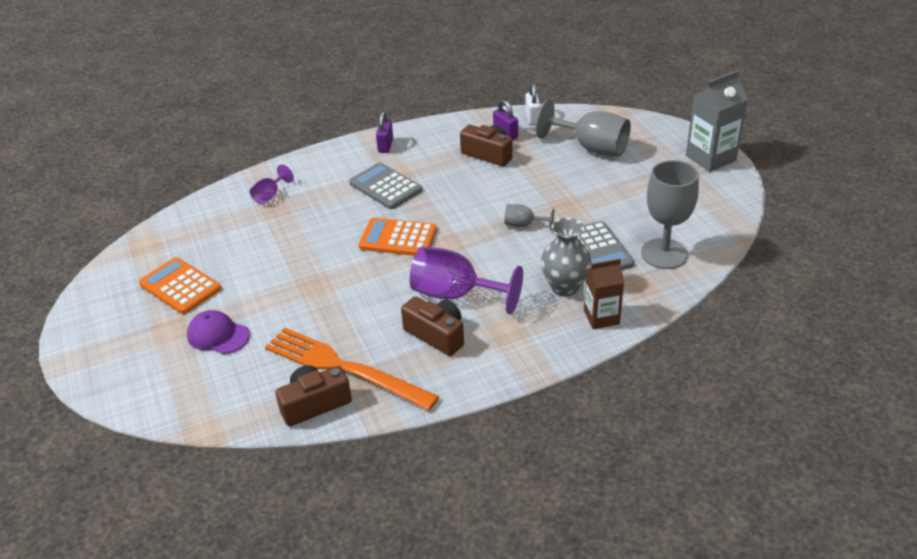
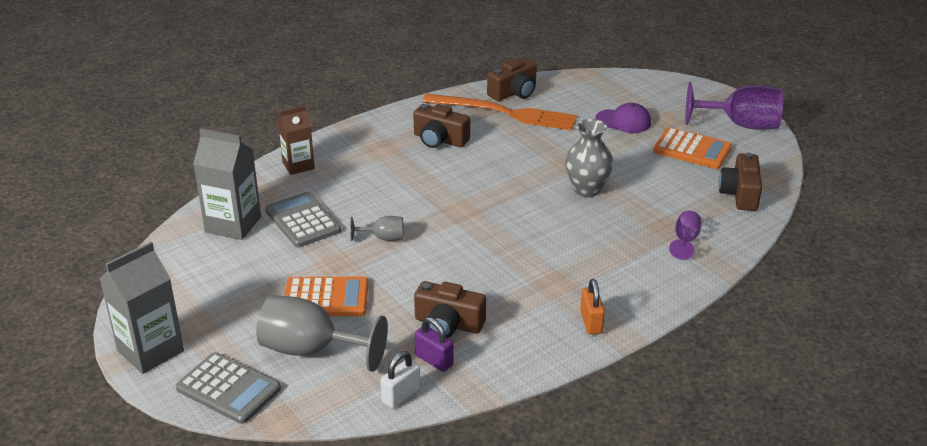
camera: 165 degrees right, 5 degrees down
grey calculator [349,163,422,209] -> grey calculator moved to [176,352,281,424]
orange calculator [358,218,437,256] -> orange calculator moved to [284,277,369,316]
purple padlock [376,111,393,153] -> orange padlock [580,279,605,335]
purple goblet [410,247,523,314] -> purple goblet moved to [685,82,783,130]
white padlock [525,84,541,125] -> white padlock turned 60 degrees clockwise [380,351,420,408]
grey vase [541,218,592,297] -> grey vase moved to [565,119,613,197]
grey goblet [641,160,699,269] -> grey carton [193,128,261,240]
none -> brown camera [718,152,762,211]

